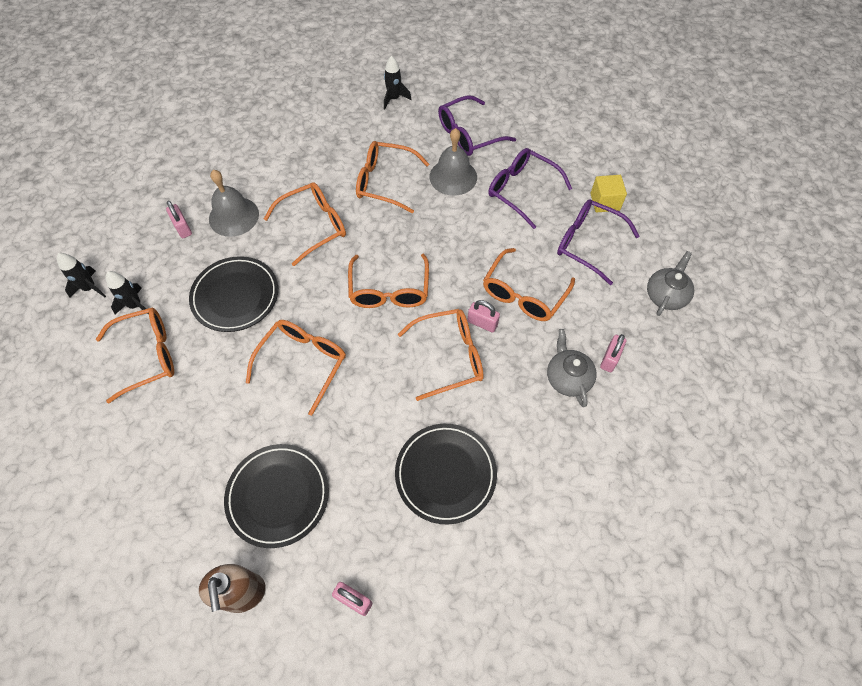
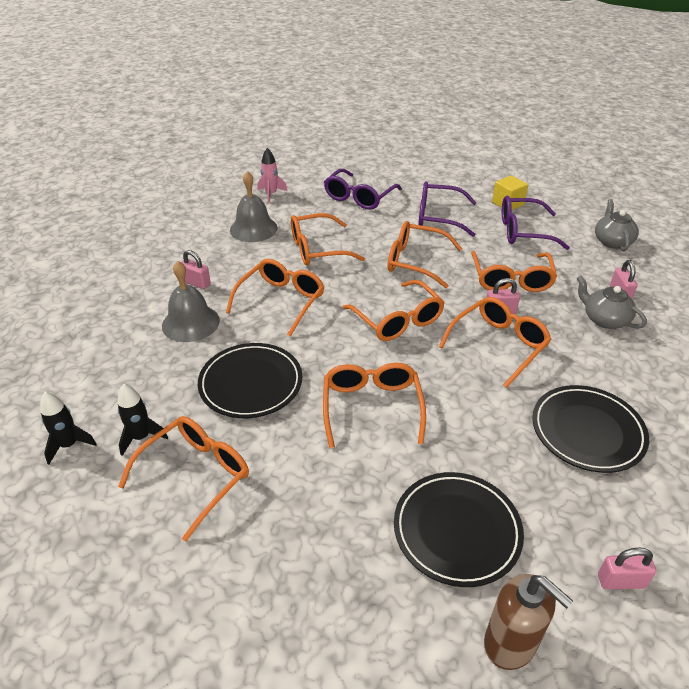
camera: 30 degrees left, 20 degrees down
pink padlock [166,201,192,238] -> pink padlock moved to [181,250,211,289]
black rocket [384,55,412,109] -> pink rocket [258,148,287,203]
grey bell [429,128,477,196] -> grey bell moved to [230,171,278,242]
none -> orange glasses [388,221,462,288]

